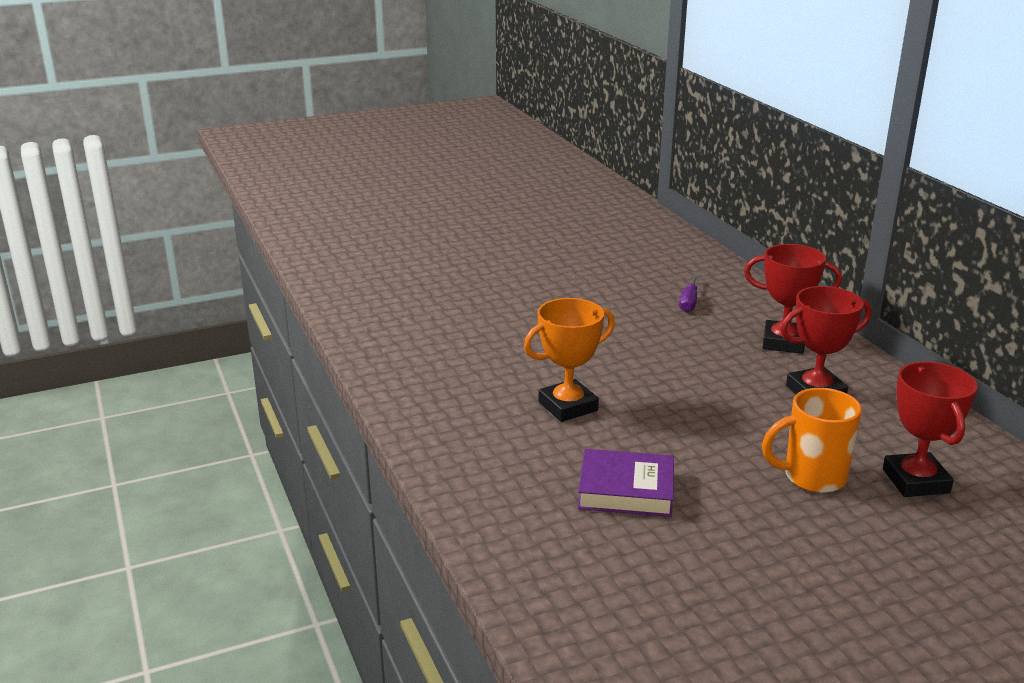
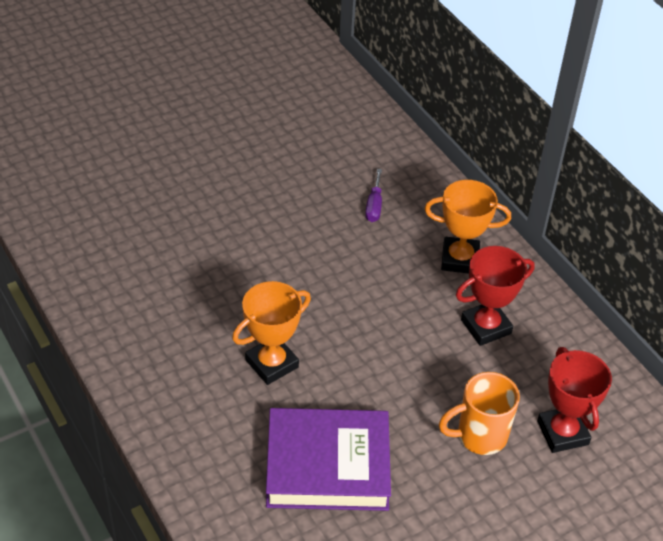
camera: 10 degrees left, 20 degrees up
purple book [578,449,674,517] -> purple book [266,408,391,511], size x1.58
red trophy [744,244,842,354] -> orange trophy [425,180,511,274]

